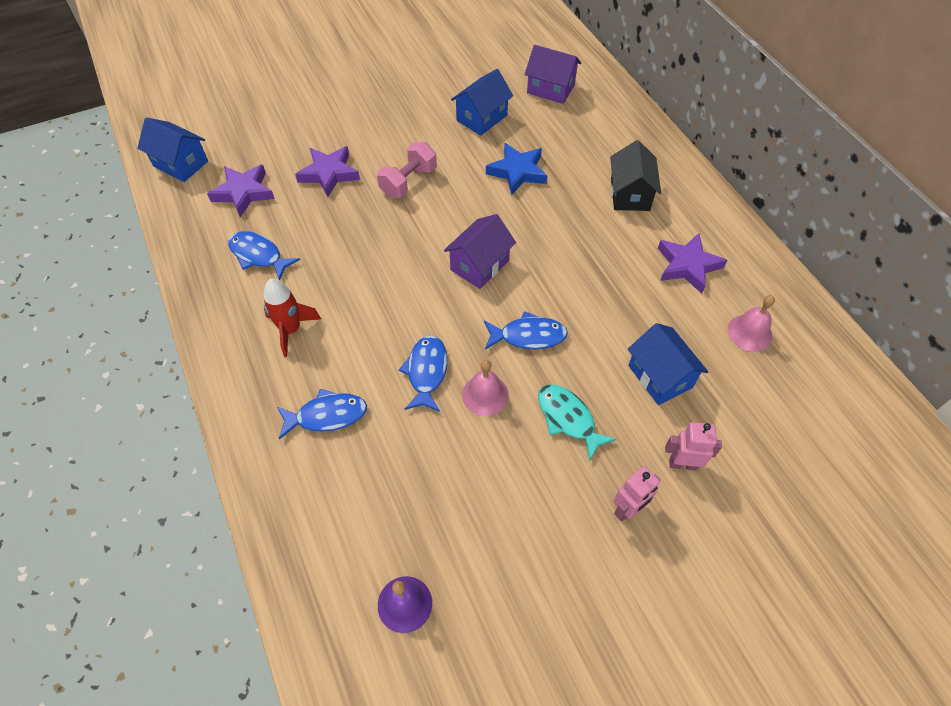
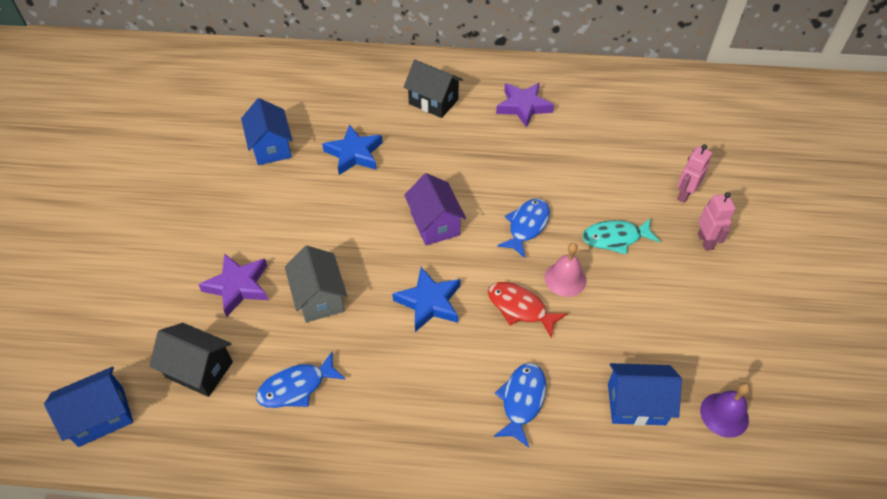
camera: 60 degrees left, 5 degrees down
purple star [207,164,275,217] -> black house [149,323,233,397]
red rocket [263,279,321,357] -> none
pink dumbbell [377,142,437,198] -> none
blue fish [399,335,447,412] -> red fish [488,282,567,338]
purple house [525,45,581,104] -> none
blue house [628,323,708,405] -> blue house moved to [608,363,682,426]
pink bell [728,295,775,352] -> none
none -> grey house [285,246,347,323]
none -> blue star [392,267,461,332]

